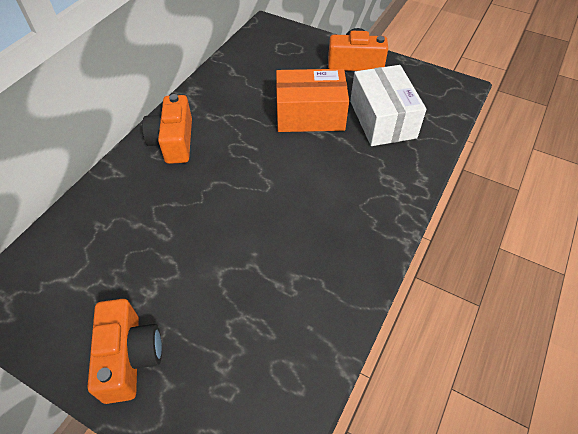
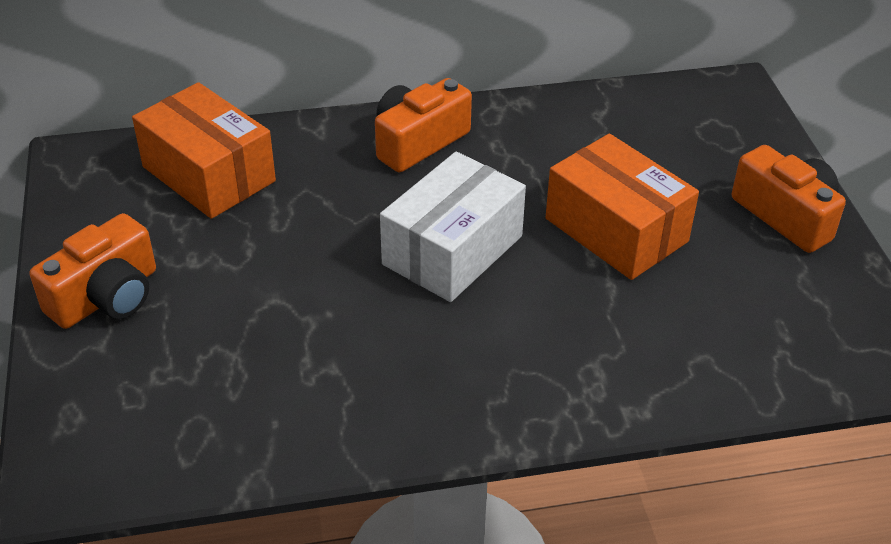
camera: 50 degrees right, 10 degrees down
white box [350,65,426,146] -> white box moved to [380,151,526,302]
none -> orange box [132,82,276,219]

